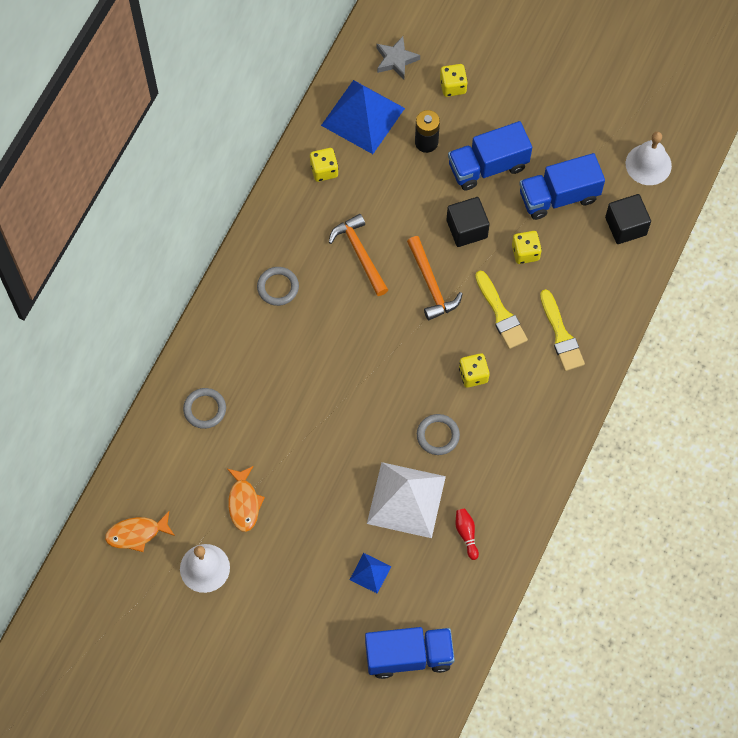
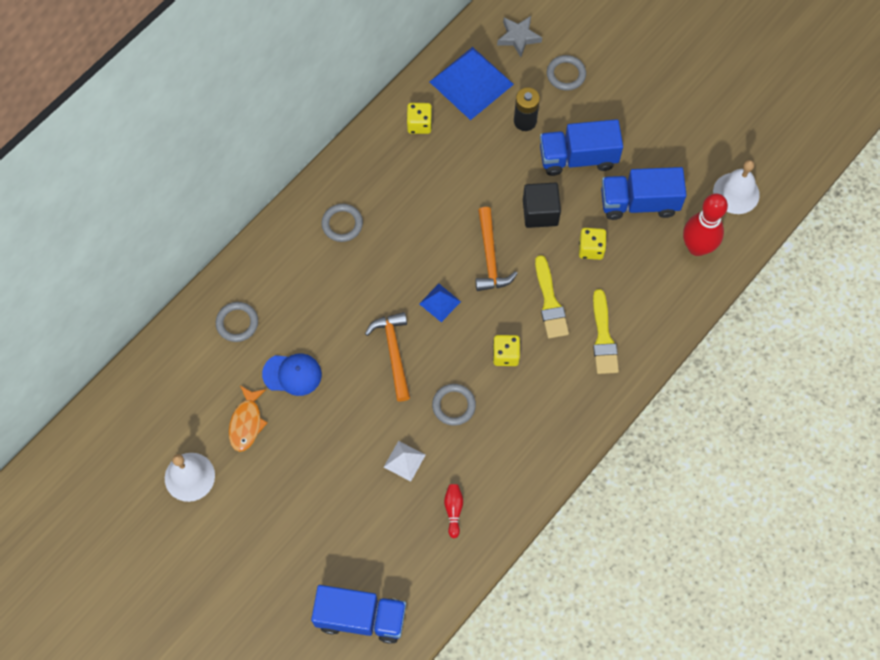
camera: 15 degrees right, 0 degrees up
orange fish [105,511,175,552] -> none
orange hammer [329,214,388,296] -> orange hammer moved to [365,312,410,402]
blue pyramid [350,553,391,594] -> blue pyramid moved to [419,284,461,322]
white pyramid [367,462,446,538] -> white pyramid [384,441,425,481], size x0.47
yellow dice [440,64,468,97] -> grey ring [547,55,586,91]
black cube [605,194,651,244] -> red bowling pin [683,193,728,256]
none -> blue cap [262,353,322,396]

